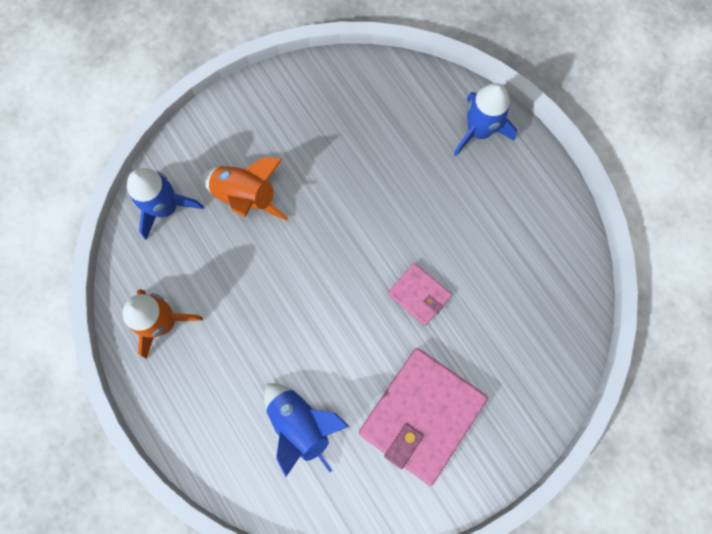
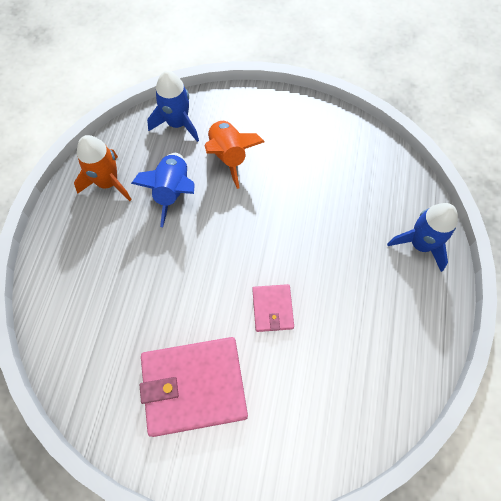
camera: 45 degrees right, 10 degrees down
blue rocket [264,383,350,477] -> blue rocket moved to [131,153,195,227]

